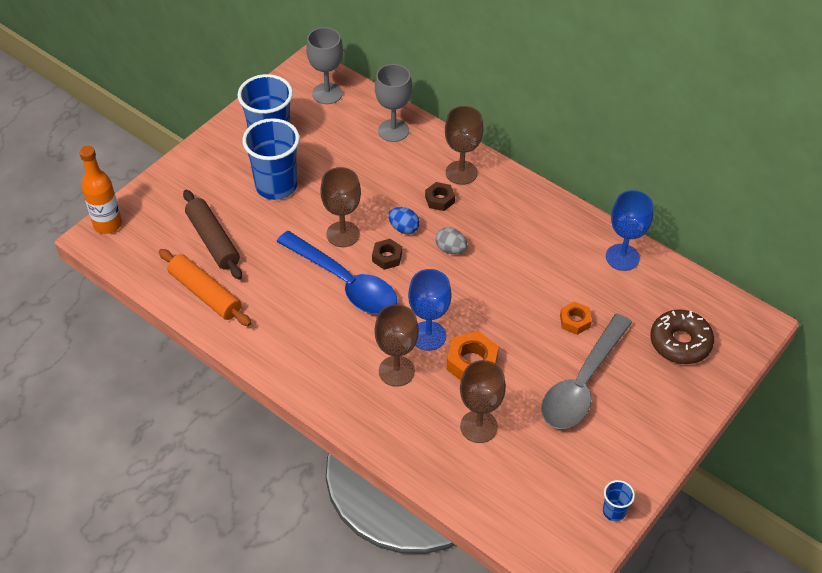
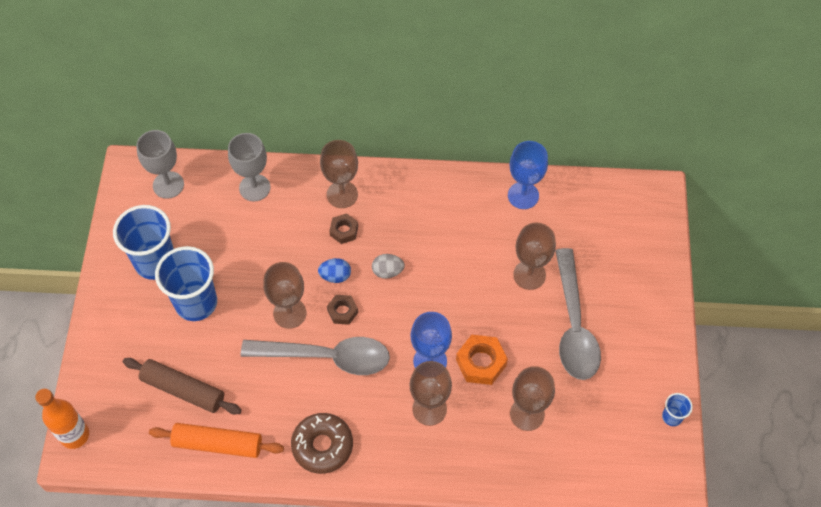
camera: 35 degrees left, 10 degrees up
blue spoon [276,231,398,314] -> grey spoon [241,337,390,375]
orange nut [560,301,592,335] -> brown goblet [513,223,556,290]
brown donut [650,309,714,364] -> brown donut moved to [291,413,353,474]

